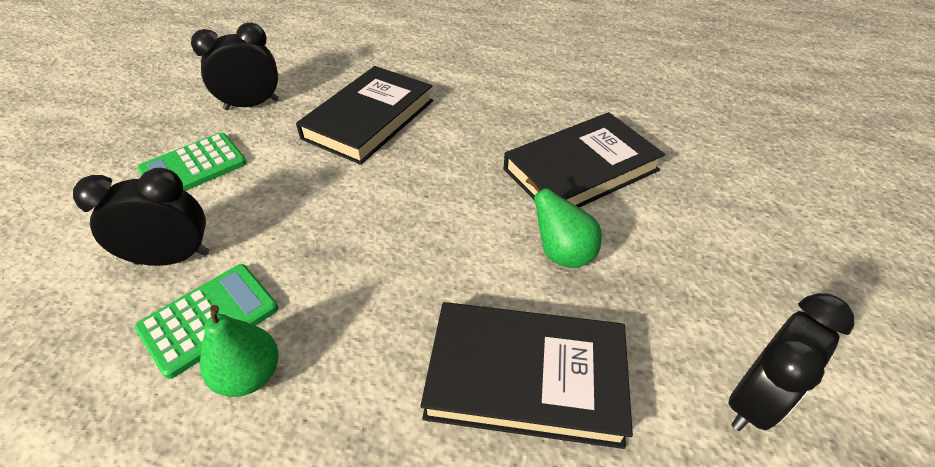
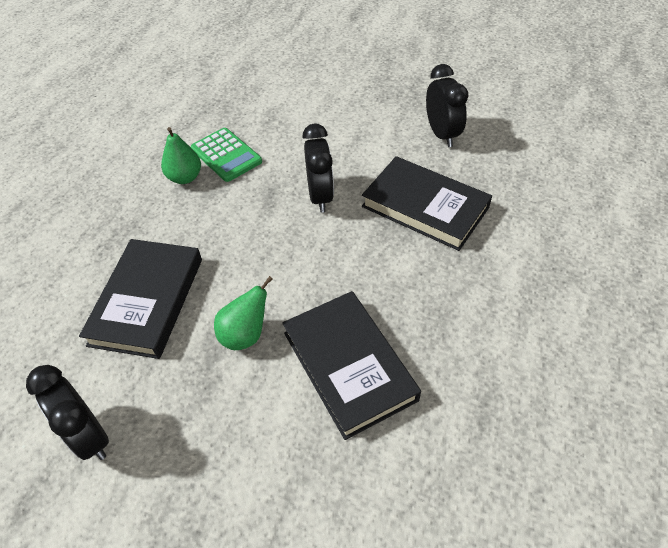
camera: 95 degrees right, 5 degrees up
black clock [73,168,209,266] -> black clock moved to [302,123,334,213]
green calculator [137,133,247,191] -> none

